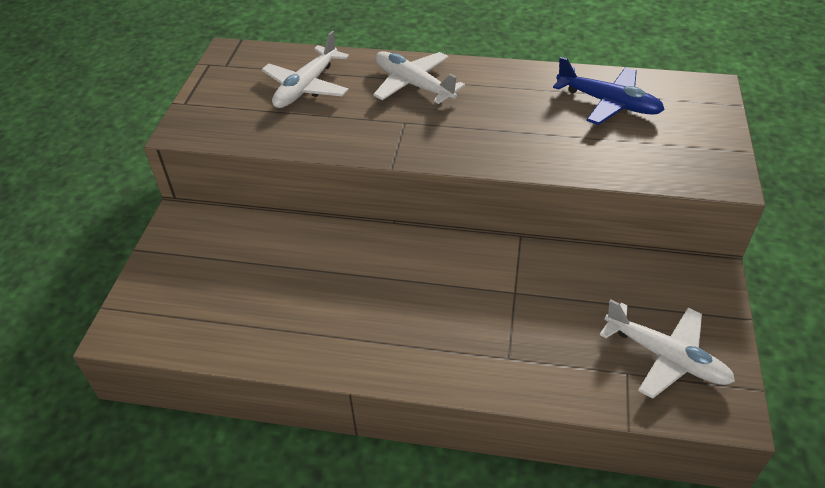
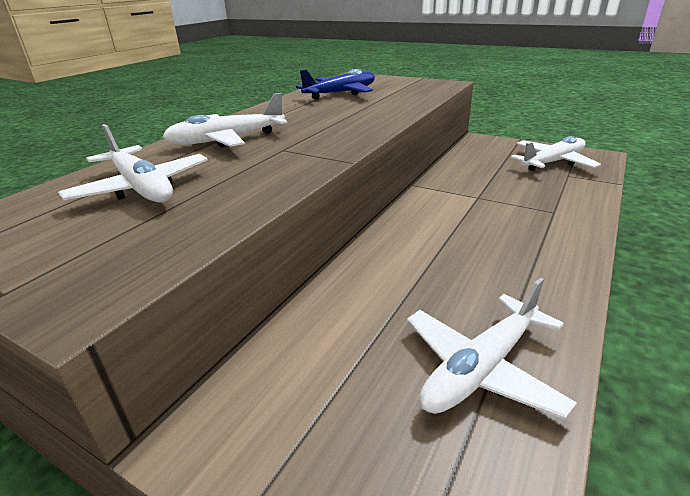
camera: 70 degrees left, 15 degrees down
none -> white plane [407,278,577,420]

